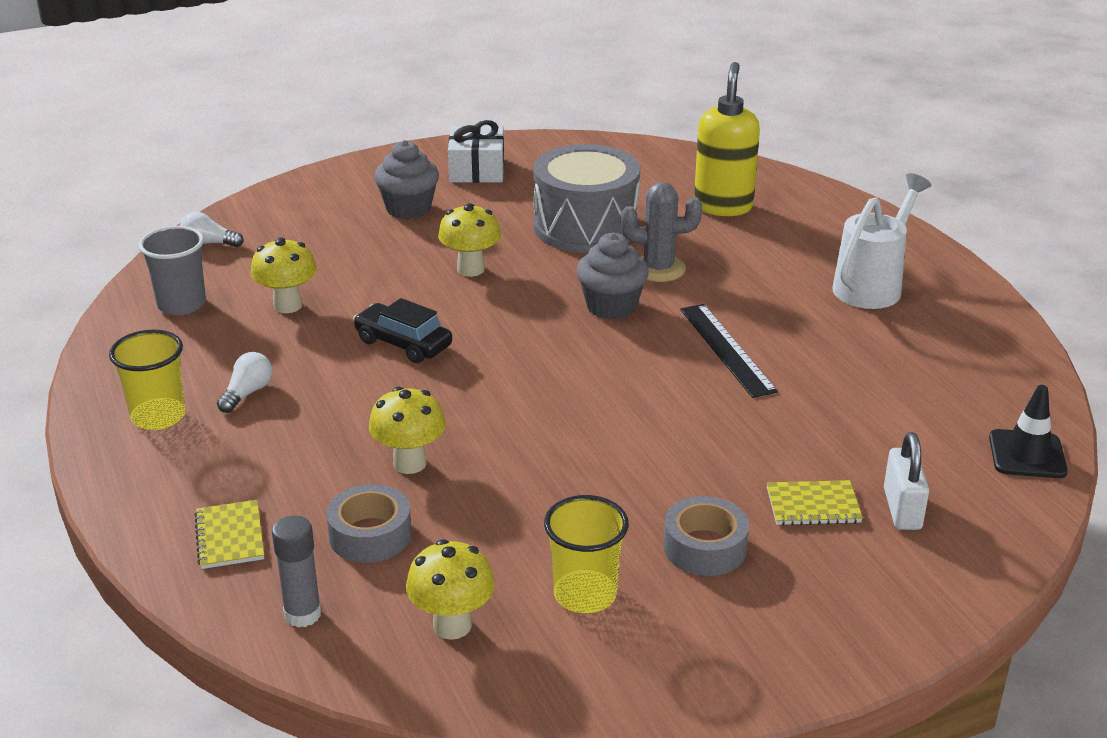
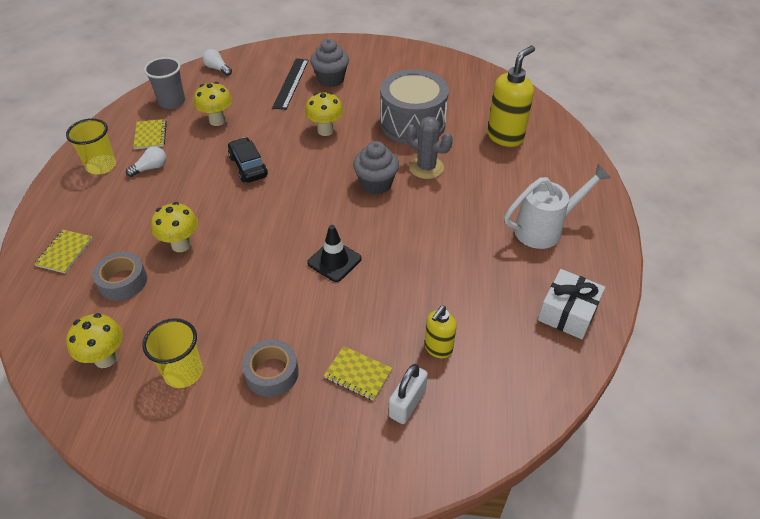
camera: 30 degrees right, 15 degrees up
grey glue stick [272,515,321,627] -> none
white gift [448,120,504,183] -> white gift moved to [538,269,605,339]
black ruler [680,304,778,398] -> black ruler moved to [272,58,309,110]
black traffic cone [989,385,1068,478] -> black traffic cone moved to [307,225,362,282]
none -> yellow notebook [133,119,167,149]
none -> yellow soap dispenser [425,306,457,358]

